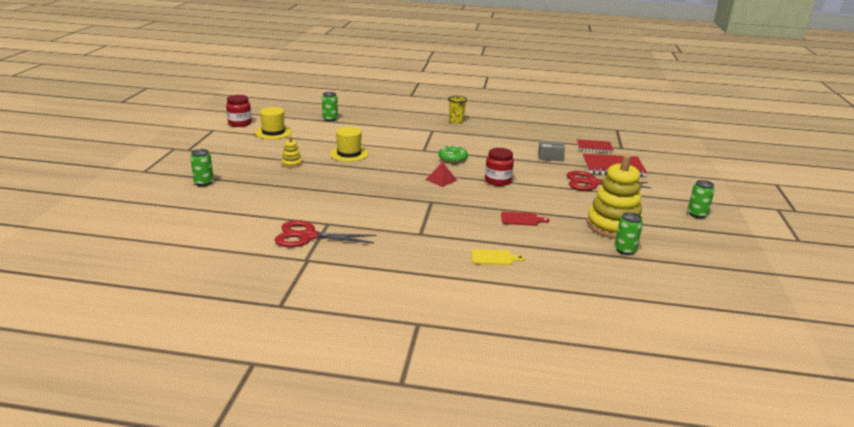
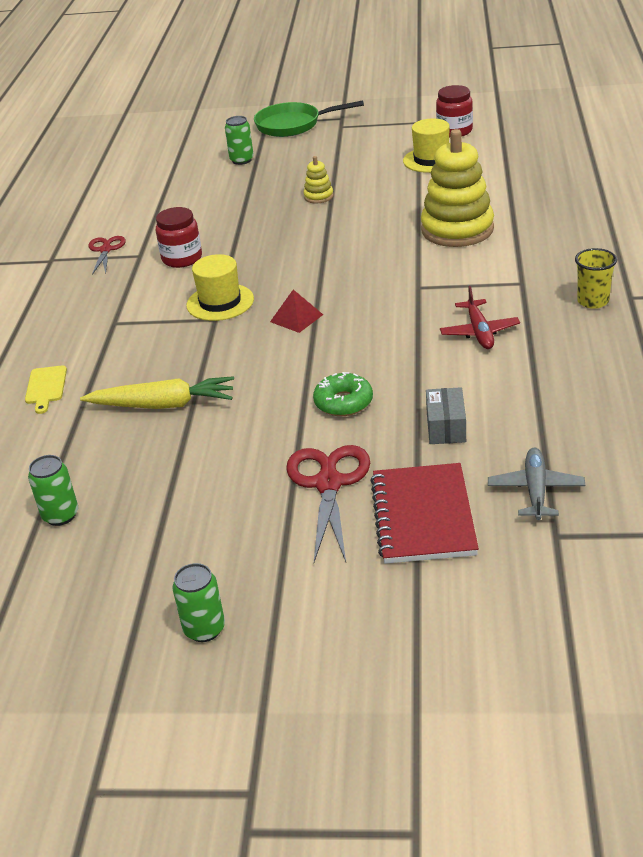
camera: 90 degrees right, 10 degrees up
red scissors [275,220,376,247] -> red scissors [88,236,126,275], size x0.61
green can [322,92,338,121] -> none
yellow hat [330,127,369,162] -> yellow hat moved to [186,254,254,321]
green donut [438,145,468,163] -> green donut moved to [313,372,373,416]
red jar [485,148,514,186] -> red jar moved to [156,207,202,268]
red cutting board [501,212,549,226] -> yellow carrot [80,376,234,409]
red notebook [577,139,614,153] -> grey plane [488,447,585,520]
yellow stacking toy [587,154,643,239] -> yellow stacking toy moved to [421,129,494,247]
none -> green pan [254,100,364,137]
none -> red plane [440,286,520,349]

